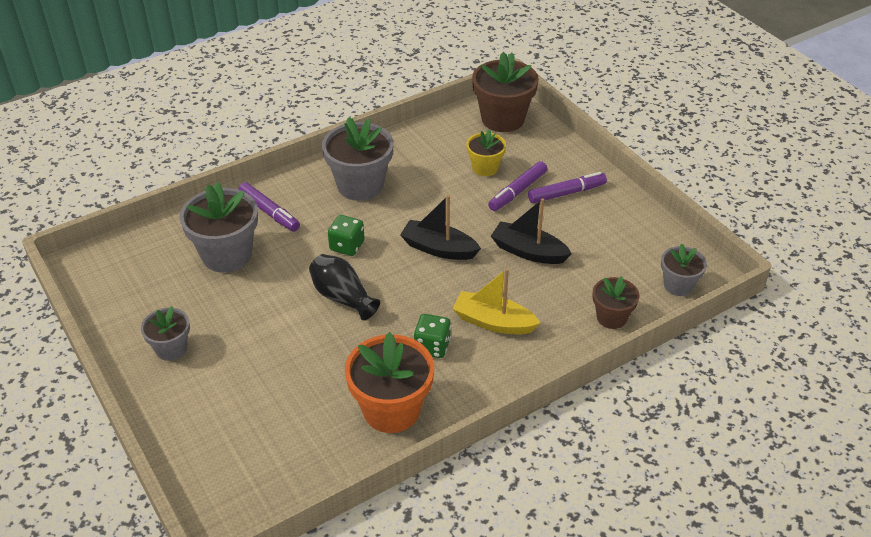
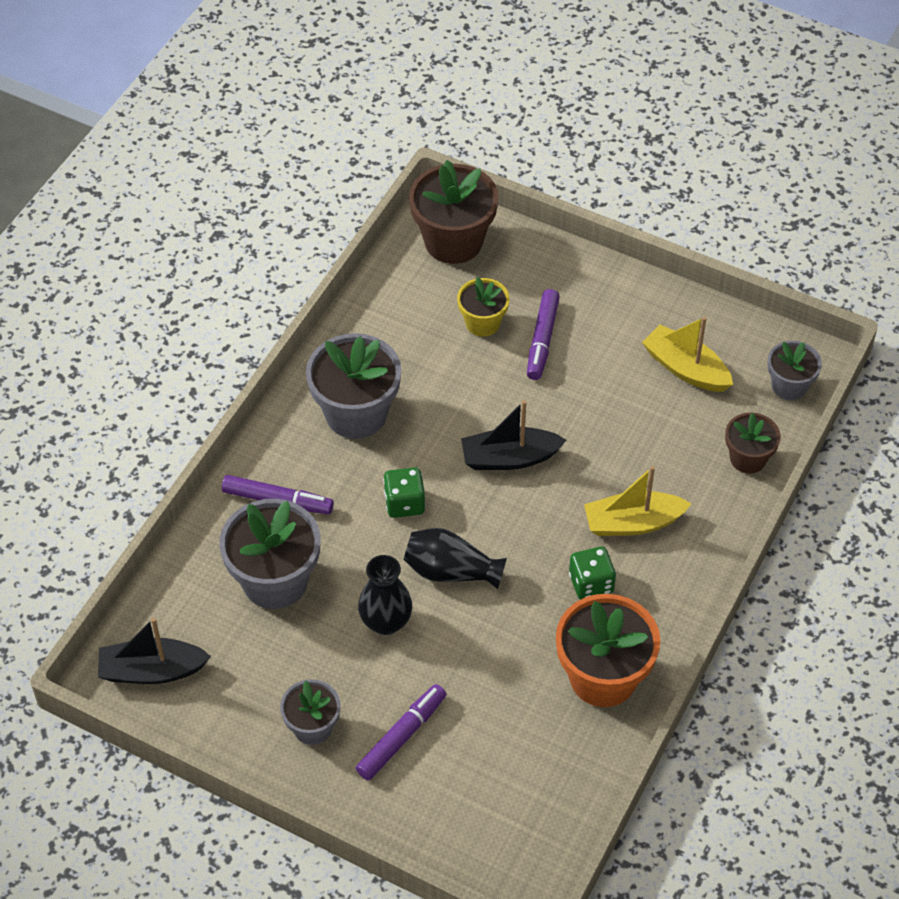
camera: 30 degrees left, 10 degrees up
black boat [491,198,572,264] -> black boat moved to [98,617,211,684]
purple marker [528,172,607,203] -> purple marker moved to [356,684,446,780]
none -> black vase [358,555,412,635]
none -> yellow boat [642,317,733,392]

